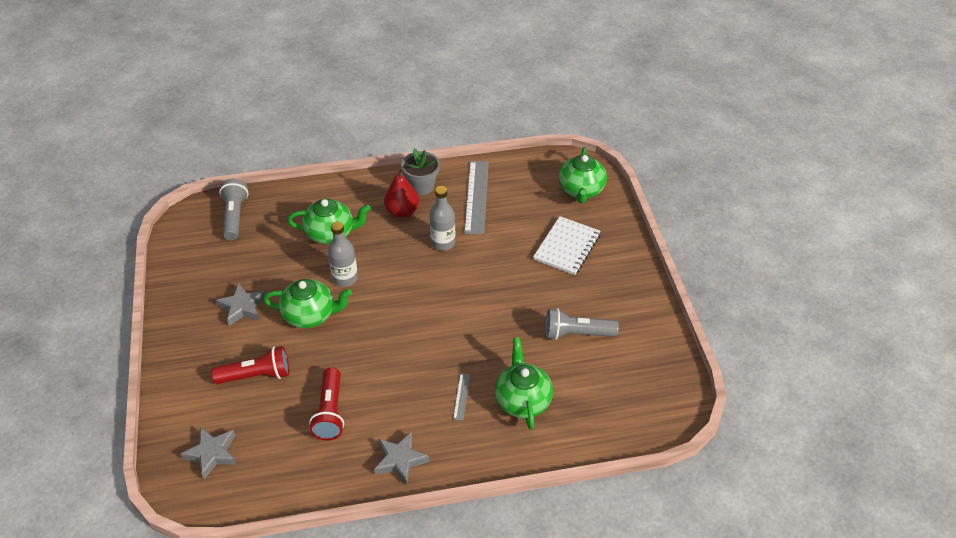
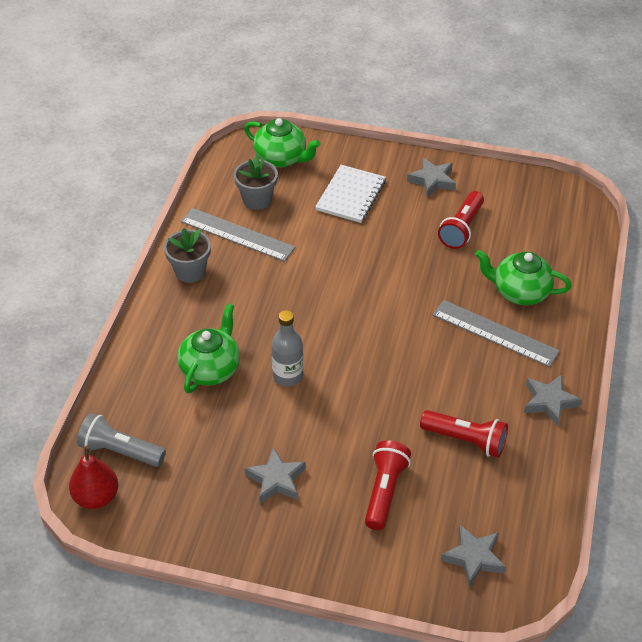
camera: 65 degrees left, 0 degrees up
green teapot [264,279,352,328] -> none
red pear [384,167,419,218] -> red pear moved to [69,446,118,509]
grey bottle [429,186,455,251] -> none
grey ruler [453,373,470,420] -> grey ruler [433,300,560,367], size x2.25
white notebook [533,216,601,275] -> white notebook turned 60 degrees clockwise [315,165,386,223]
grey flashlight [545,308,619,340] -> red flashlight [438,191,484,249]
none -> grey flower pot [234,155,278,210]
none -> grey star [407,158,456,197]

